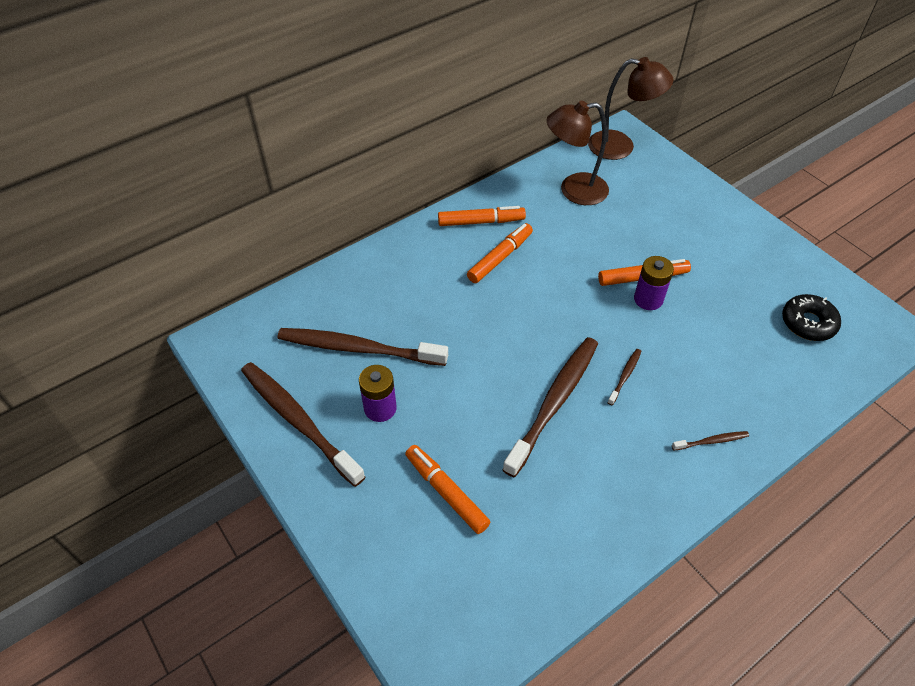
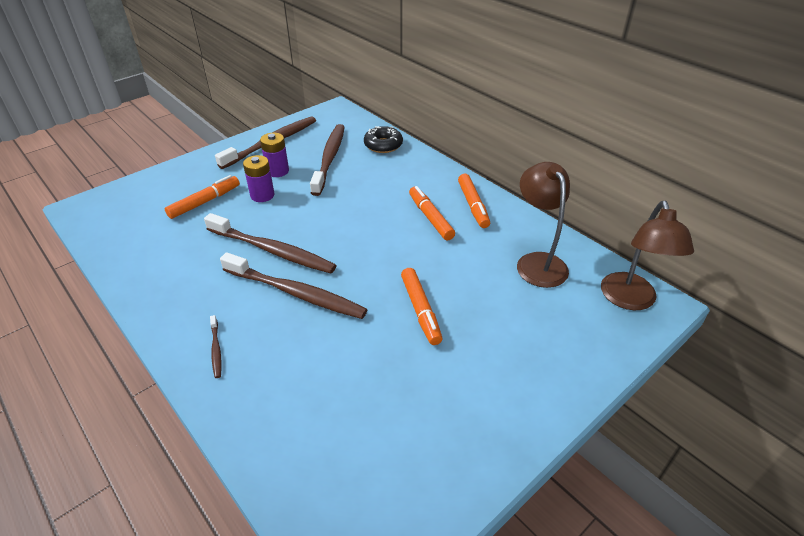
camera: 85 degrees right, 10 degrees down
orange marker [467,223,533,283] -> orange marker turned 150 degrees counterclockwise [409,186,455,240]
brown toothbrush [607,349,642,405] -> brown toothbrush [220,252,368,319], size x2.36
purple battery [634,256,674,310] -> purple battery moved to [243,155,275,202]
black donut [782,294,841,341] -> black donut moved to [364,126,403,153]

